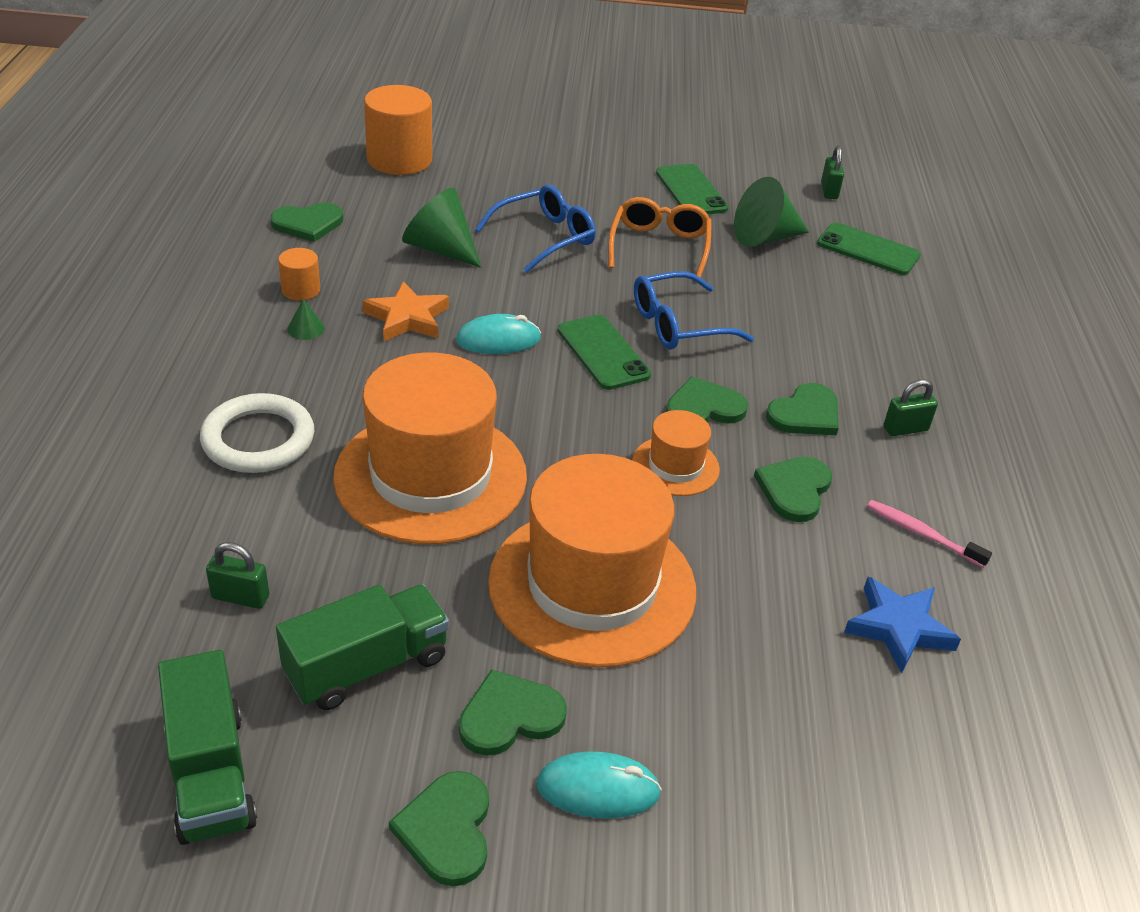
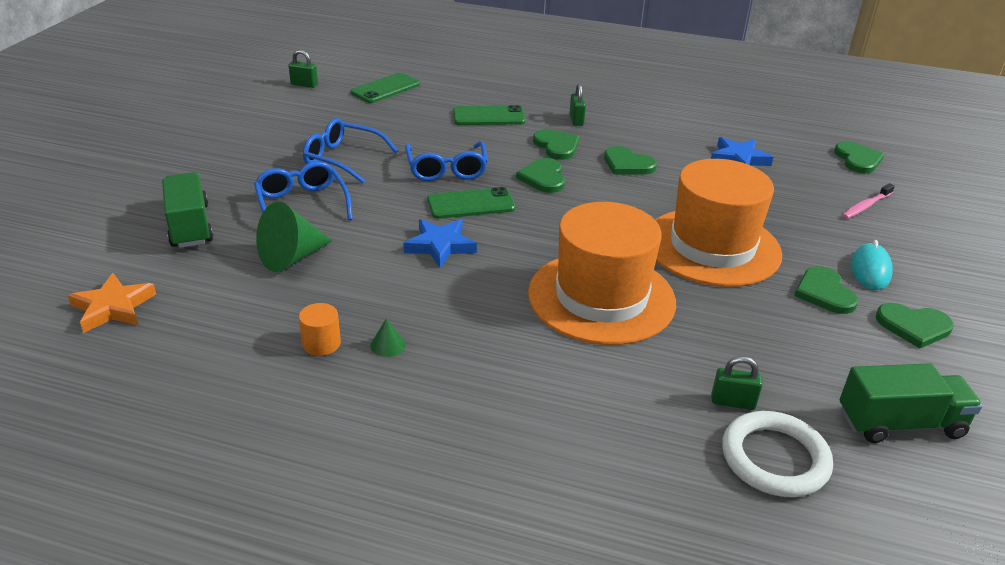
camera: 75 degrees left, 5 degrees down
white ring [200,393,314,473] -> white ring moved to [722,411,833,497]
green padlock [206,542,269,609] -> green padlock turned 75 degrees clockwise [712,356,763,410]
green heart [270,203,343,242] -> green heart moved to [834,141,884,173]
green truck [276,584,449,710] -> green truck moved to [162,172,213,248]
orange star [362,281,449,341] -> orange star moved to [68,273,156,333]
orange cylinder [364,85,432,175] -> none
turquoise mouse [456,314,541,354] -> blue star [403,219,477,268]
orange glasses [608,197,712,278] -> blue glasses [303,118,398,184]
orange hat [632,410,720,496] -> none
green phone [656,164,729,214] -> green phone moved to [453,105,526,125]
green cone [734,177,809,247] -> none
pink toothbrush [867,500,992,568] -> pink toothbrush moved to [842,183,895,219]

